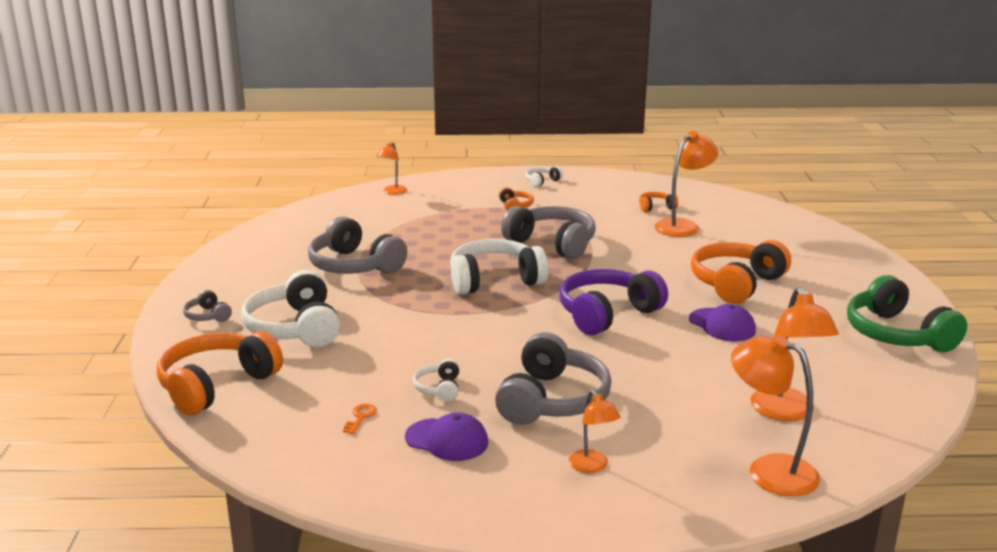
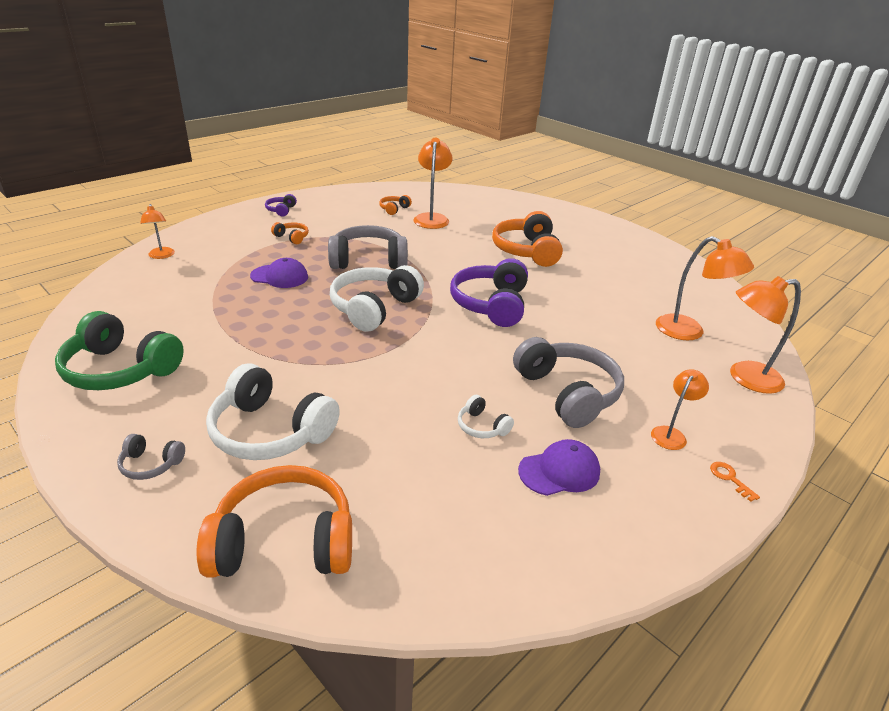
camera: 45 degrees left, 10 degrees up
orange headphones [157,331,283,415] -> orange headphones turned 90 degrees clockwise [197,465,352,578]
grey headphones [308,216,407,274] -> none
orange key [343,404,377,434] -> orange key moved to [710,462,760,502]
white headphones [526,166,563,187] -> purple headphones [265,194,297,216]
orange lamp [568,390,621,473] -> orange lamp turned 75 degrees counterclockwise [651,369,709,450]
purple cap [689,304,756,341] -> purple cap moved to [250,258,308,288]
green headphones [847,275,967,352] -> green headphones moved to [55,311,184,390]

